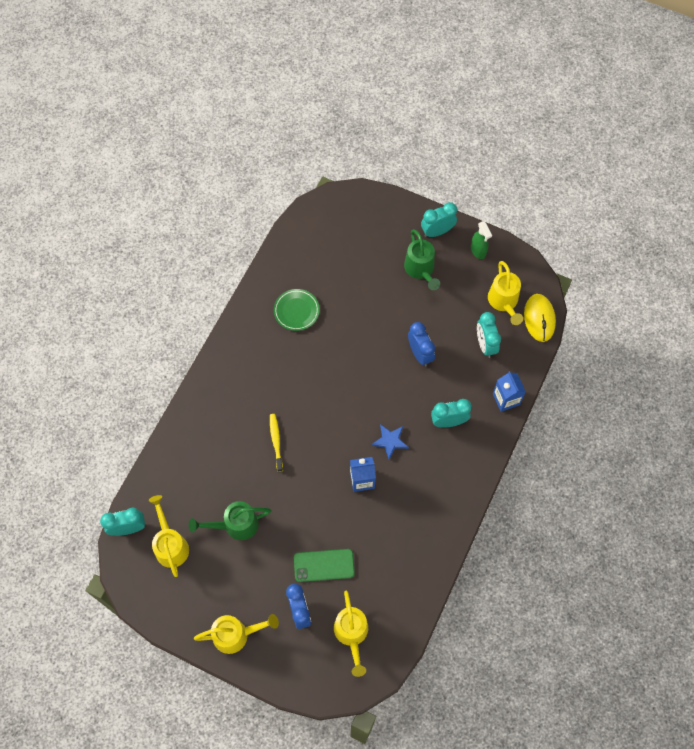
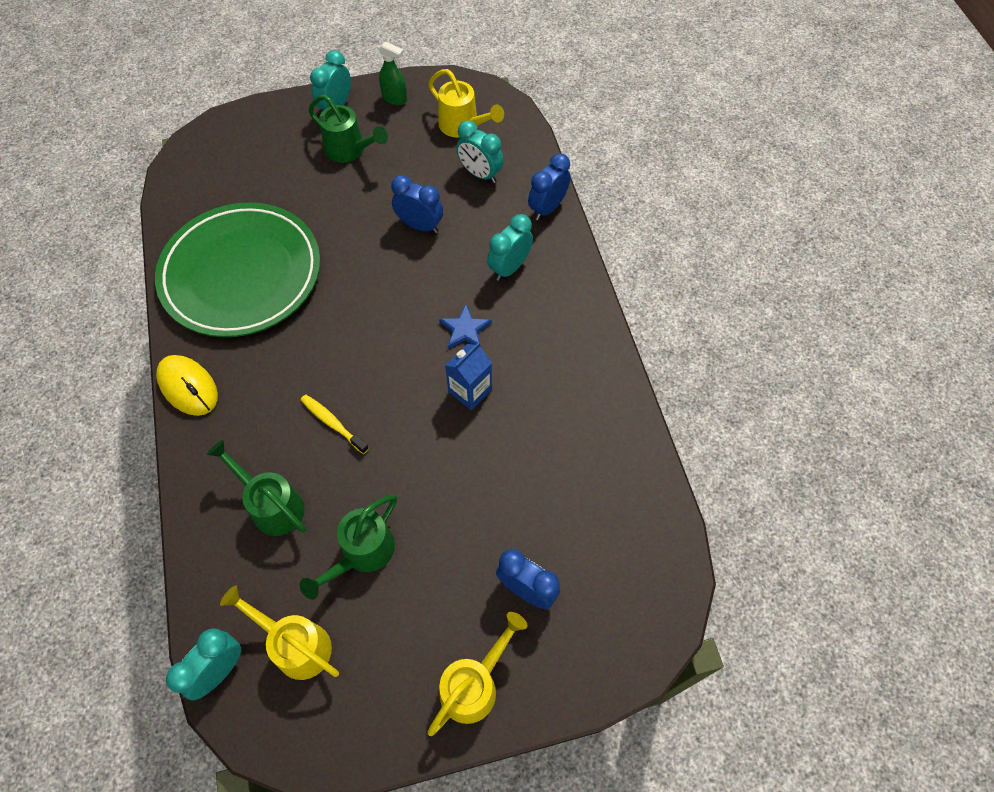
camera: 40 degrees left, 5 degrees down
green plate [274,289,320,331] -> green plate [155,202,320,337], size x2.46
green phone [294,549,355,582] -> none
yellow watering can [334,591,368,677] -> none
blue carton [493,371,526,412] -> blue clock [528,153,571,220]
yellow mouse [524,294,556,342] -> yellow mouse moved to [156,355,218,416]
none -> green watering can [206,440,306,536]

